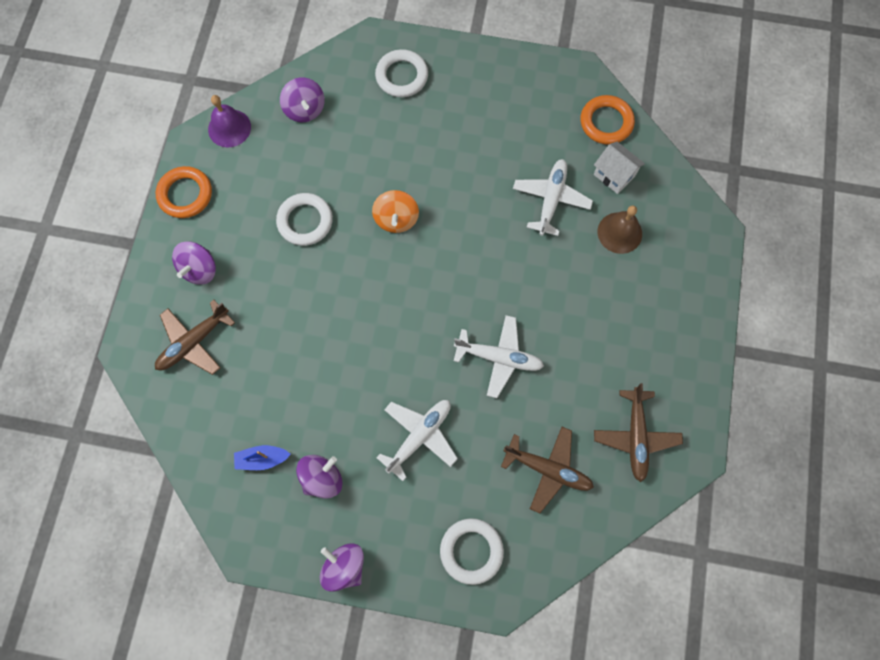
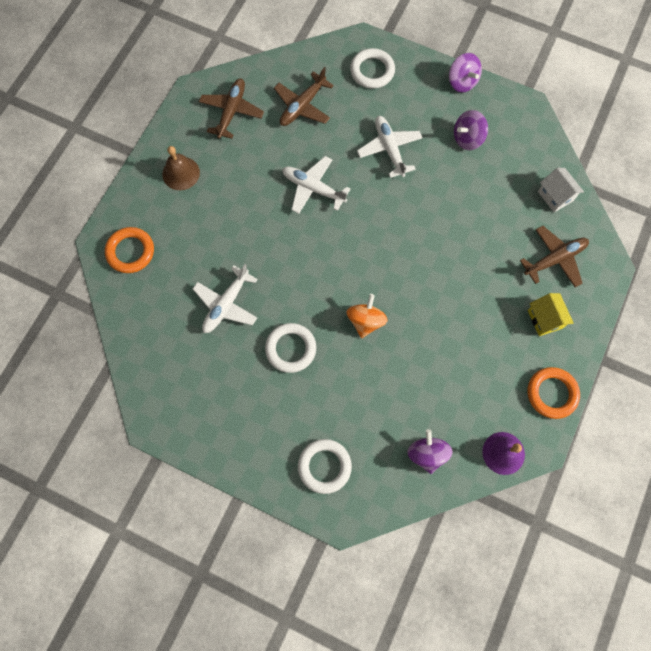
camera: 165 degrees left, 0 degrees up
purple spinning top [172,241,216,285] -> yellow house [528,293,574,336]
blue boat [234,445,291,470] -> none
white ring [276,193,333,246] -> white ring moved to [265,323,316,373]
white plane [376,400,458,481] -> white plane turned 105 degrees clockwise [357,116,423,178]
brown plane [501,427,594,513] -> brown plane turned 90 degrees counterclockwise [274,67,334,126]
orange ring [581,95,635,145] -> orange ring moved to [105,227,154,273]
white house [594,142,645,194] -> white house moved to [538,168,584,212]
brown bell [598,205,642,254] -> brown bell moved to [162,146,200,190]

